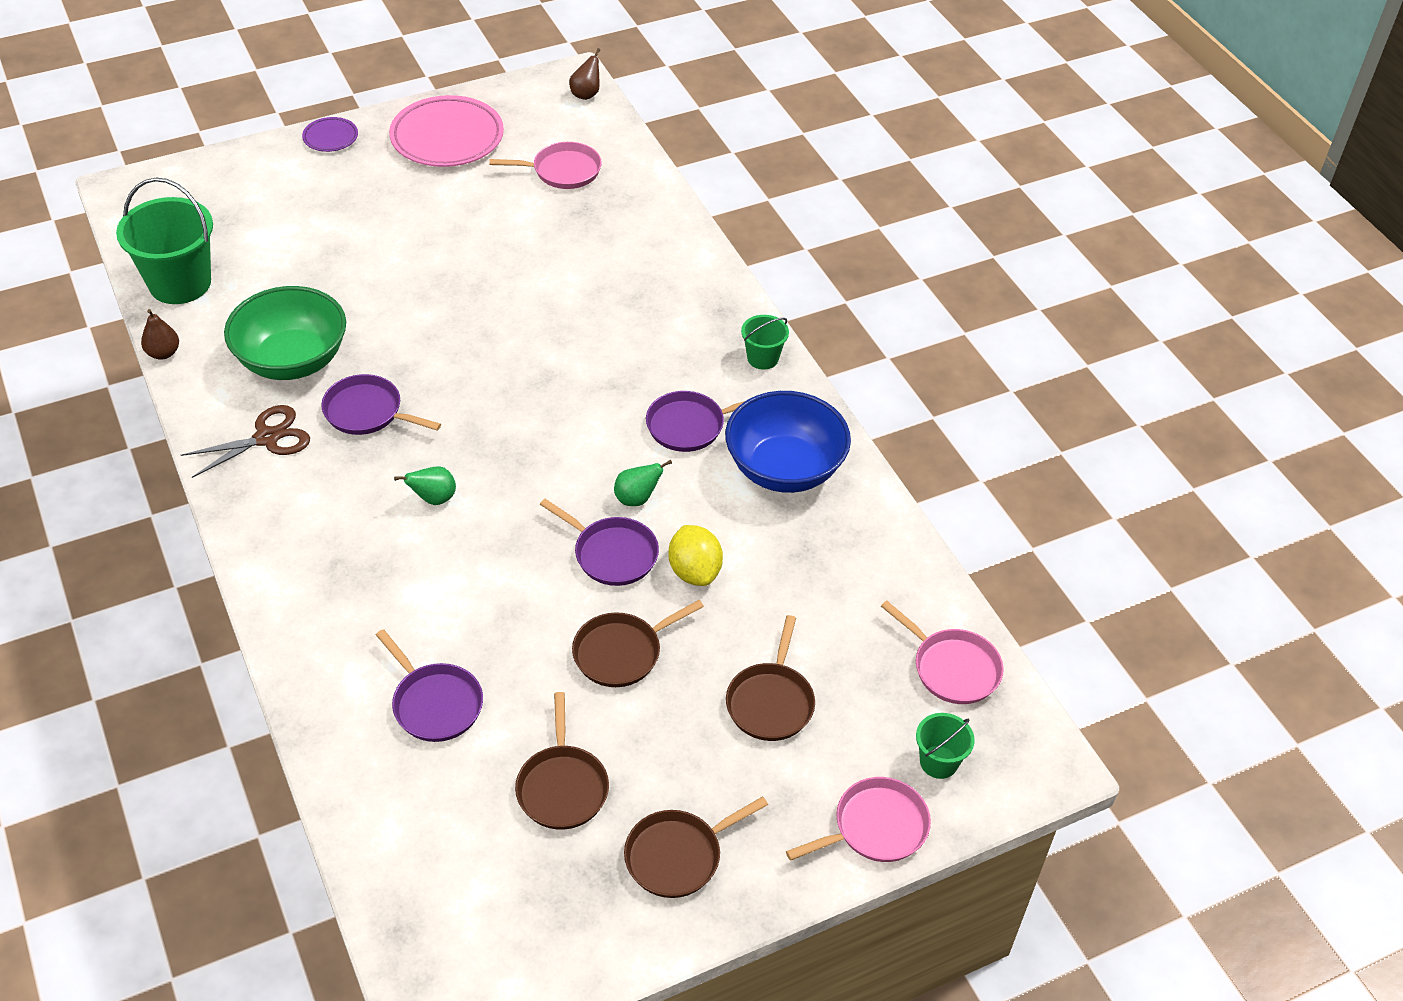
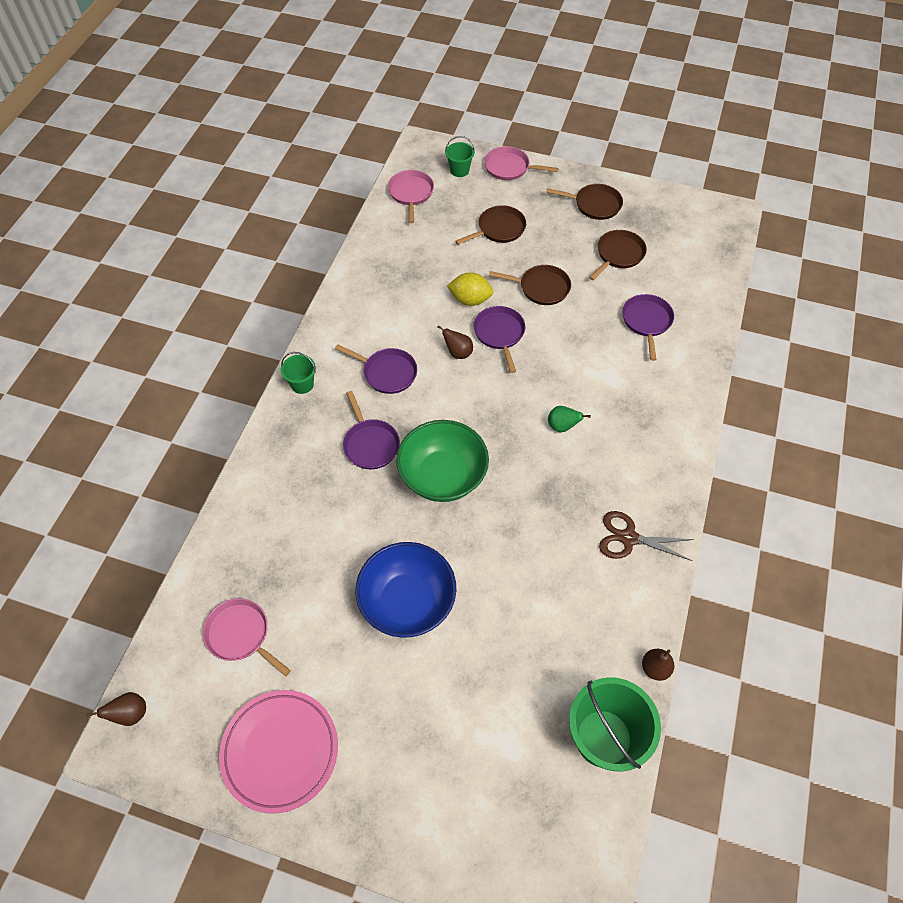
camera: 135 degrees left, 10 degrees up
green bowl [224,286,346,380] -> green bowl moved to [396,420,489,502]
purple plate [302,117,358,152] -> none
purple pan [321,374,441,435] -> purple pan moved to [343,391,400,469]
green pear [614,460,672,506] -> brown pear [437,325,473,359]
yellow lemon [668,525,723,586] -> yellow lemon turned 75 degrees clockwise [447,272,494,306]
blue bowl [725,391,851,493] -> blue bowl moved to [355,542,456,638]

